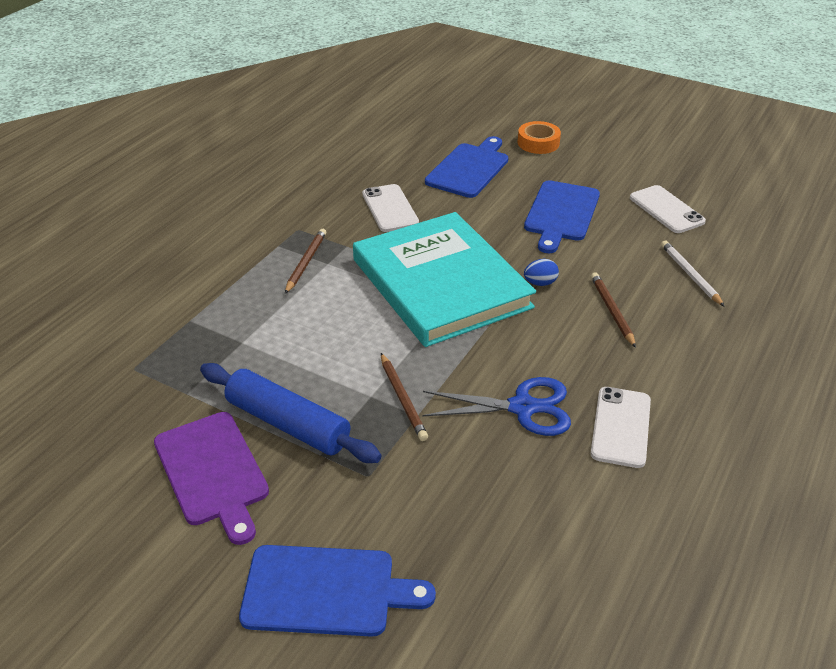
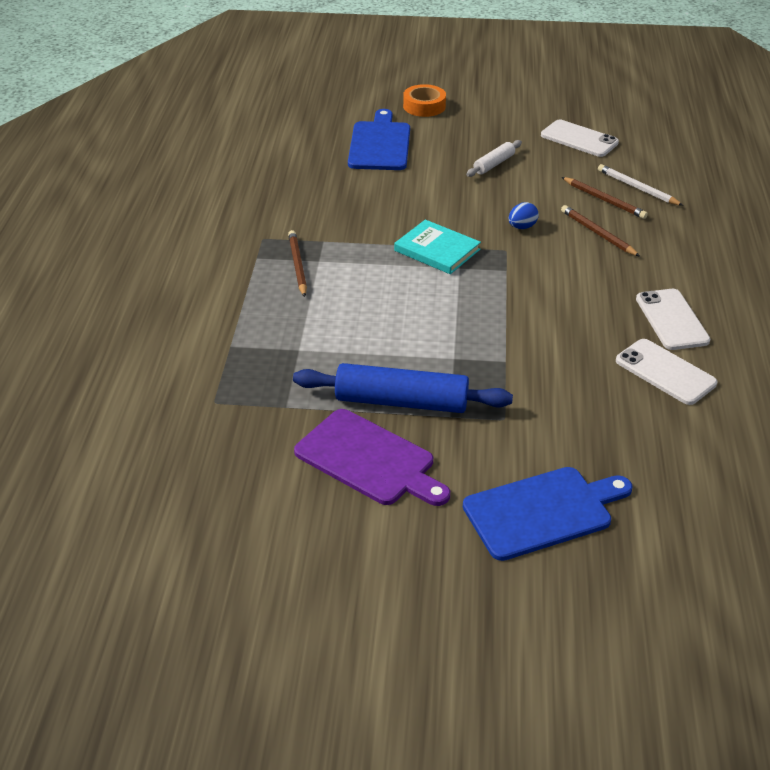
camera: 25 degrees left, 0 degrees up
turquoise book [353,212,536,347] -> turquoise book [394,220,481,274], size x0.45
white phone [362,184,419,232] -> white phone moved to [616,339,717,405]
brown pencil [381,353,428,441] -> brown pencil moved to [562,177,648,219]
blue scissors [422,377,571,436] -> none
blue cutting board [524,180,600,253] -> white rolling pin [466,140,522,177]

